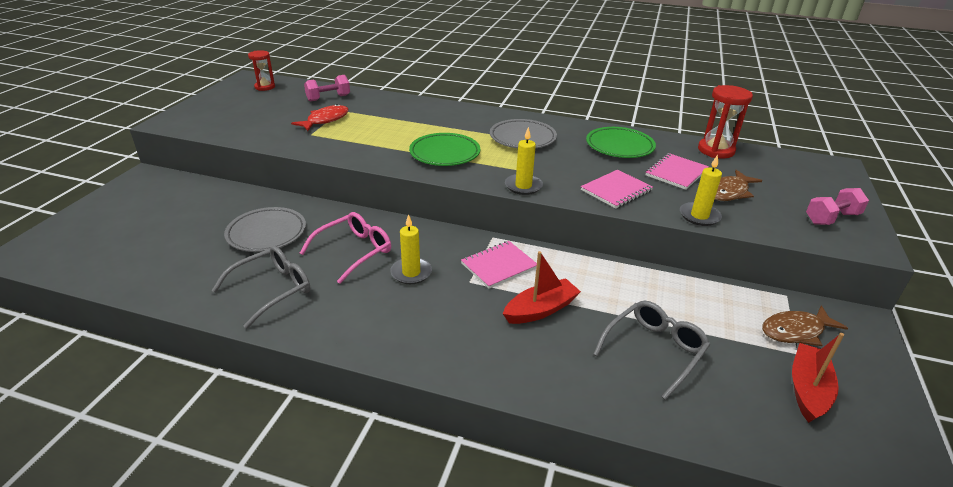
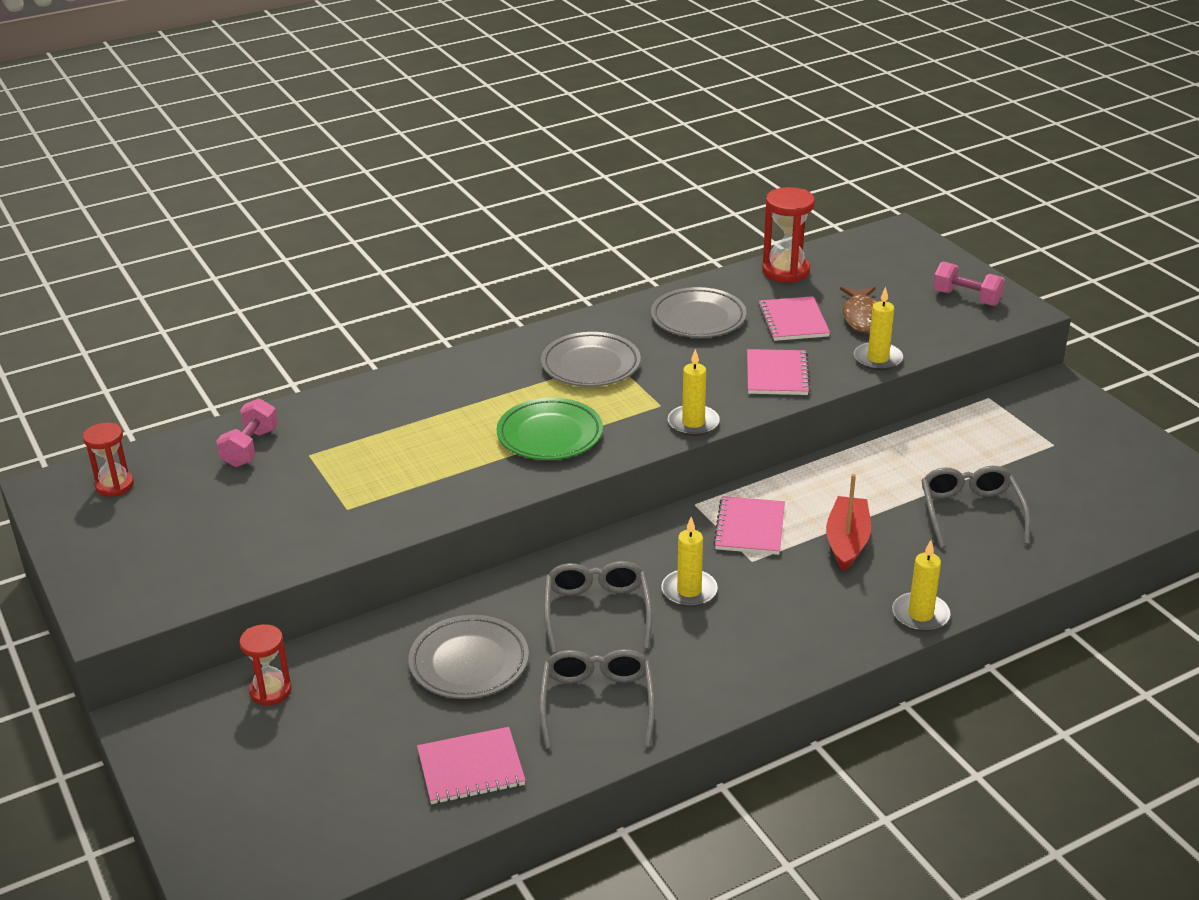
camera: 45 degrees left, 0 degrees up
red fish [291,104,349,131] -> none
pink glasses [300,212,391,284] -> grey glasses [544,561,652,653]
green plate [586,127,656,158] -> grey plate [651,287,747,338]
brown fish [762,305,848,346] -> none
red boat [792,333,844,423] -> none
pink dumbbell [806,188,869,225] -> pink dumbbell turned 75 degrees counterclockwise [933,261,1005,306]
none -> red hourglass [240,624,292,706]
none -> pink notebook [417,727,526,804]
none -> yellow candle [892,540,951,632]

